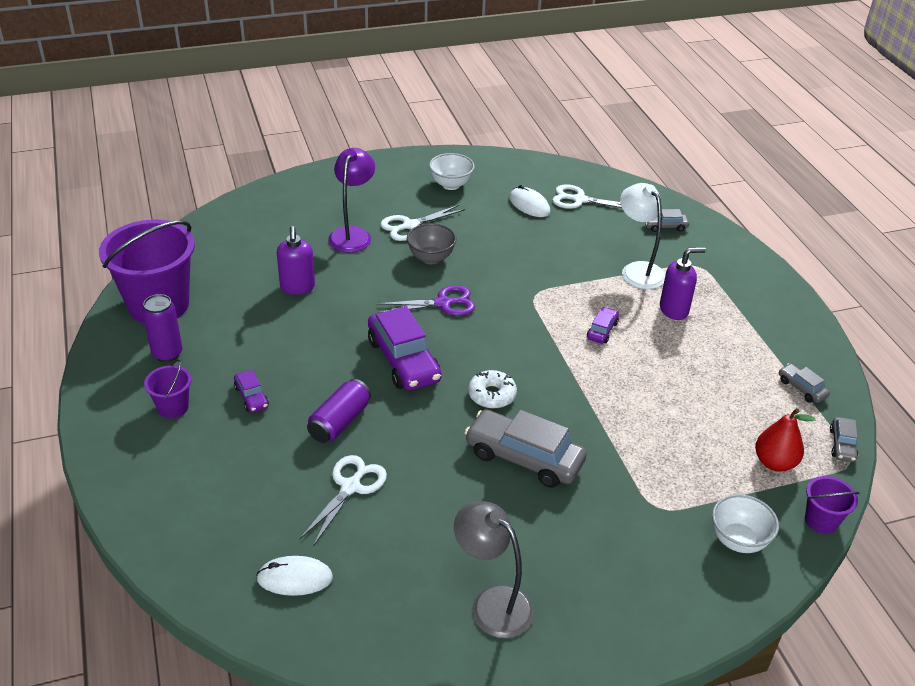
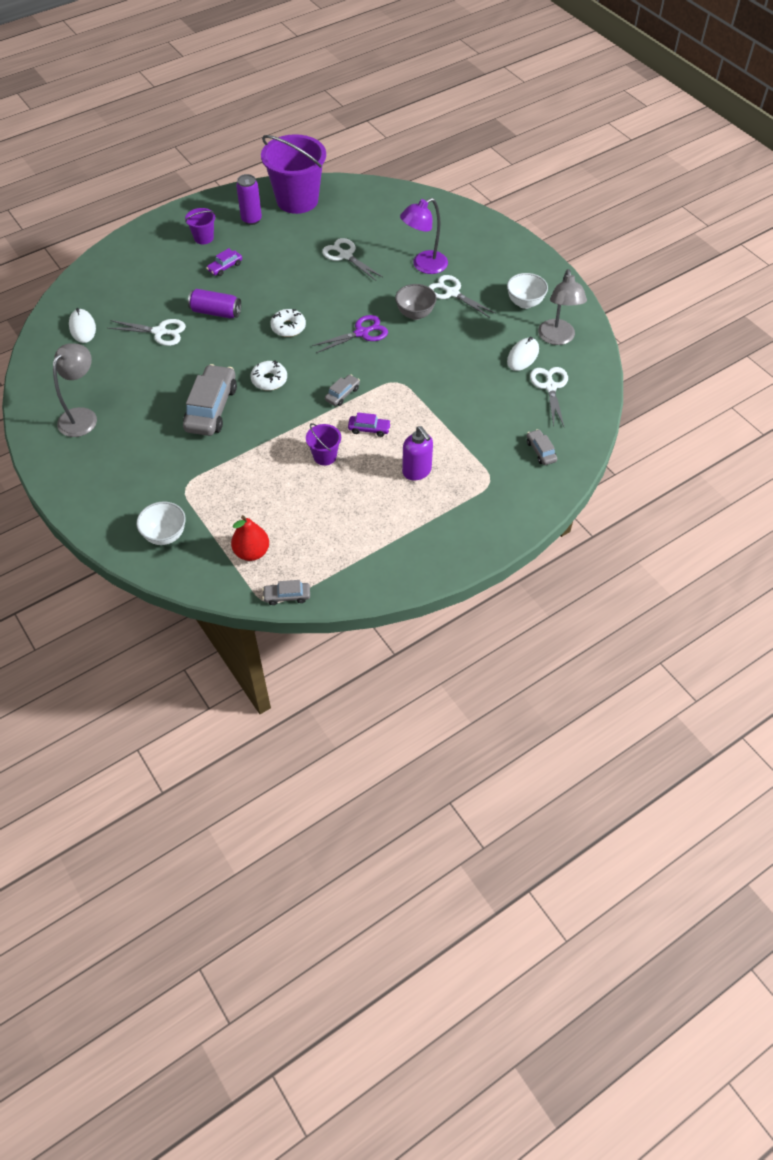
camera: 75 degrees right, 15 degrees up
purple soap dispenser [277,226,315,295] -> white scissors [322,238,383,281]
purple lamp [328,148,375,253] -> purple lamp turned 150 degrees clockwise [400,198,448,274]
purple car [368,306,442,391] -> white donut [270,309,306,337]
purple scissors [376,285,475,316] -> purple scissors turned 90 degrees counterclockwise [312,315,388,353]
white lamp [620,183,666,289] -> none
grey car [779,363,830,403] -> grey car moved to [325,375,360,406]
purple bucket [805,476,860,534] -> purple bucket moved to [306,423,341,466]
none -> grey lamp [538,269,587,345]

